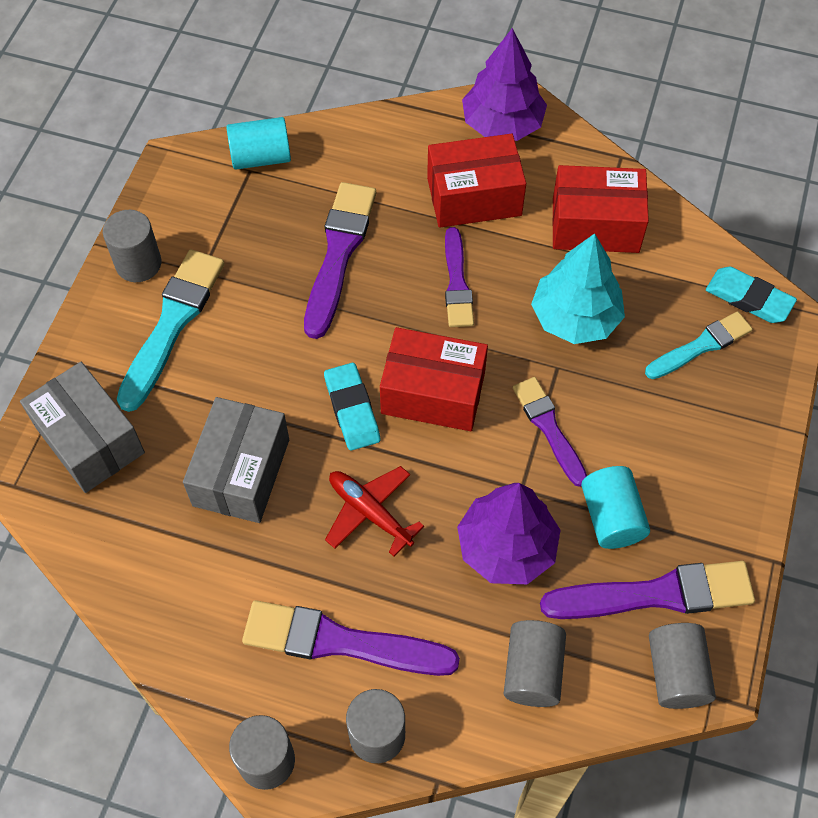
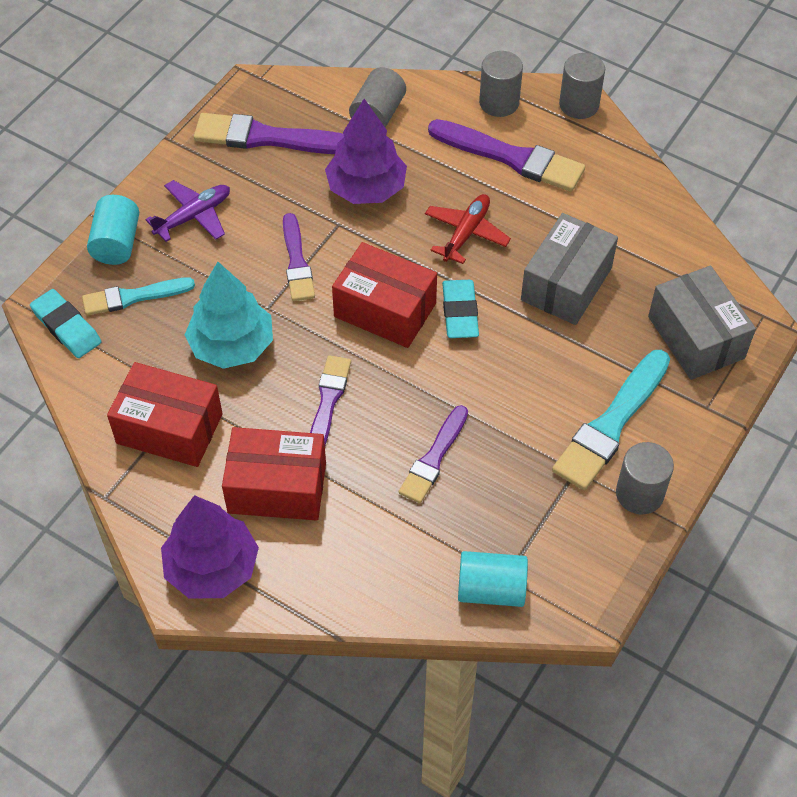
camera: 165 degrees left, 5 degrees down
purple brush [304,182,376,339] -> purple brush [399,405,468,503], size x0.64
red plane [325,466,424,557] -> red plane turned 120 degrees counterclockwise [425,194,511,264]
turquoise cylinder [581,466,650,549] -> turquoise cylinder moved to [87,195,139,265]
grey cylinder [649,623,716,709] -> none
none -> purple plane [145,180,230,242]

